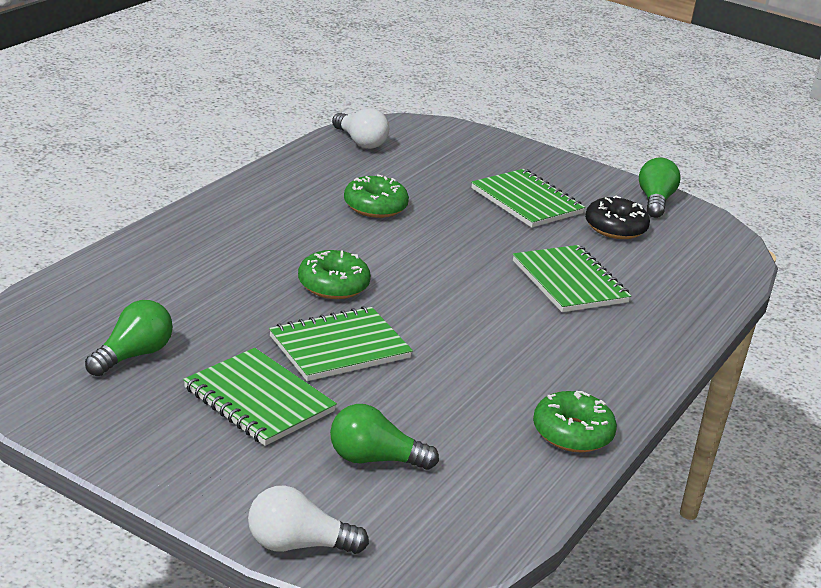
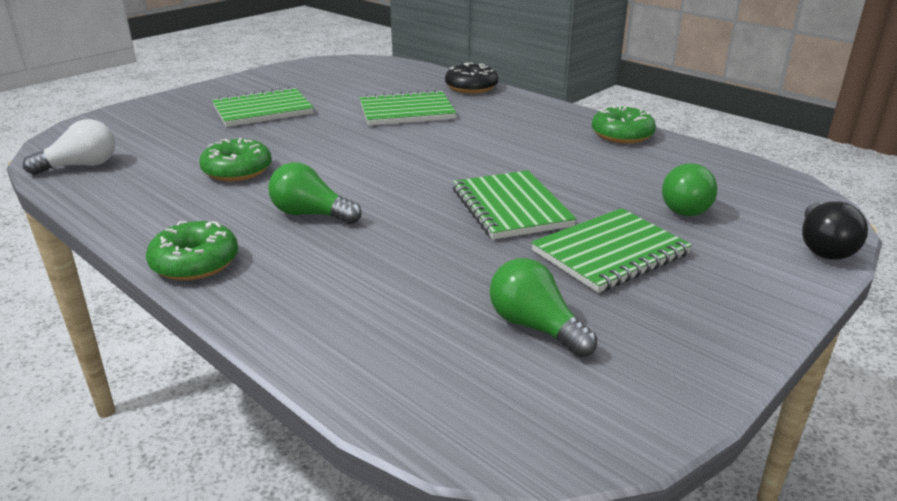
camera: 75 degrees left, 0 degrees up
white light bulb [248,485,369,554] -> black light bulb [802,202,868,260]
green donut [298,250,371,299] -> green donut moved to [146,221,238,281]
black donut [585,196,650,239] -> black donut moved to [445,63,498,94]
green light bulb [639,157,680,218] -> green light bulb moved to [268,162,362,224]

